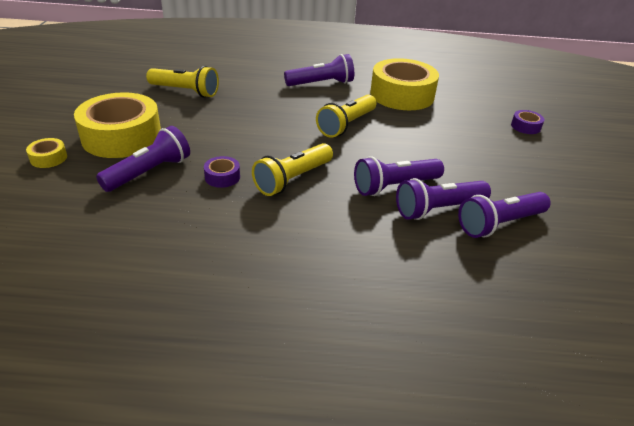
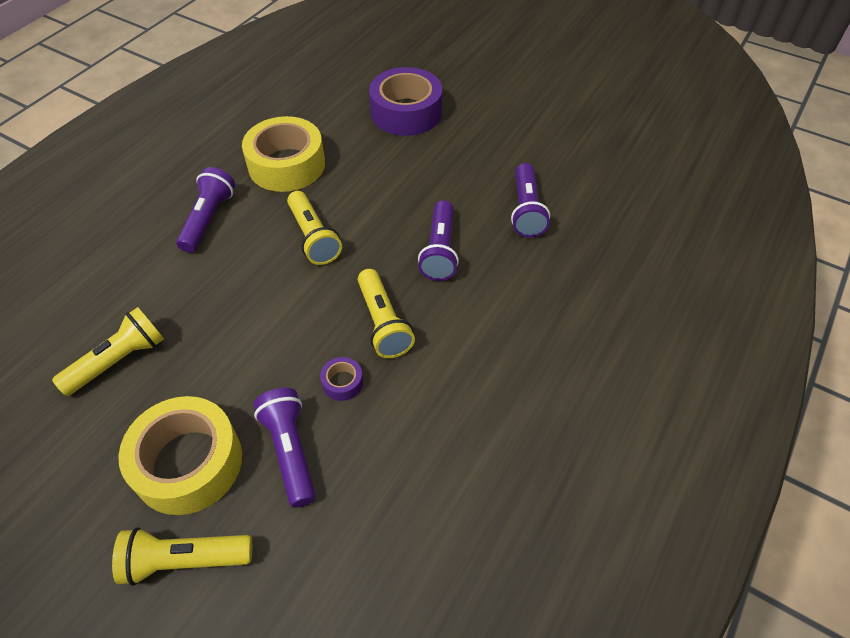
camera: 60 degrees left, 15 degrees up
yellow tape [26,138,67,168] -> yellow flashlight [112,527,252,586]
purple flashlight [396,178,491,220] -> none
purple tape [511,110,544,134] -> purple tape [369,67,442,136], size x2.40

